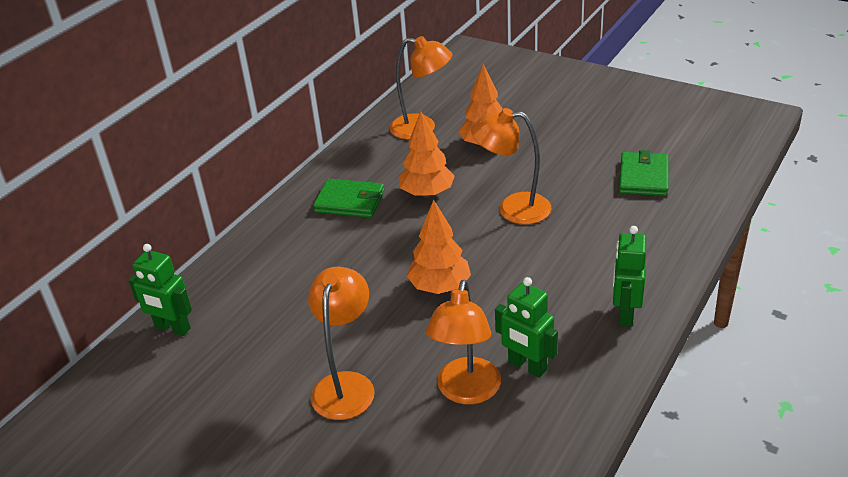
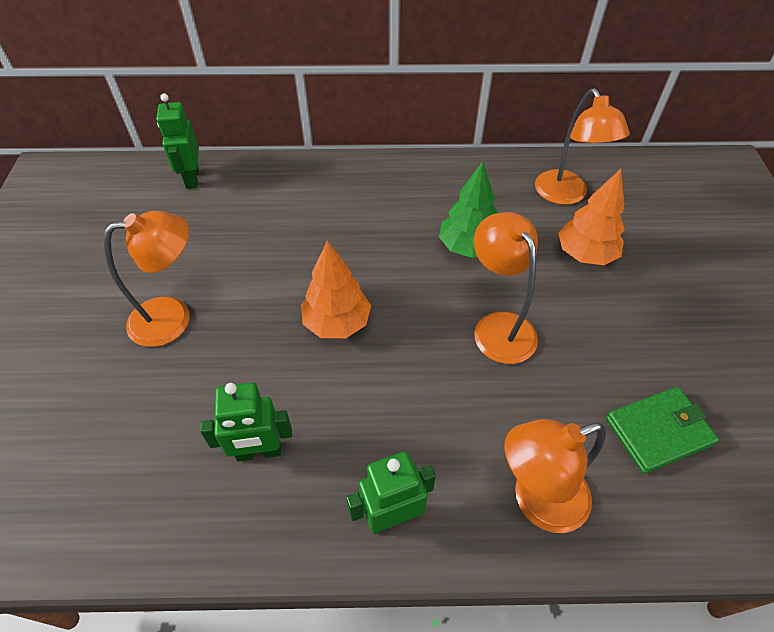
camera: 55 degrees right, 15 degrees up
green wallet [313,179,384,218] -> none
orange tree [399,111,455,198] -> green tree [439,161,498,258]
orange lamp [426,280,501,405] -> orange lamp moved to [505,419,606,533]
green robot [495,277,558,378] -> green robot turned 105 degrees counterclockwise [200,383,292,462]

